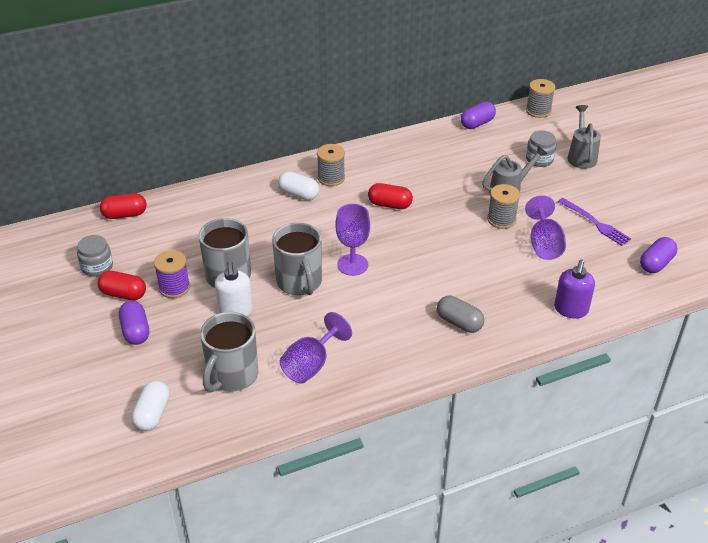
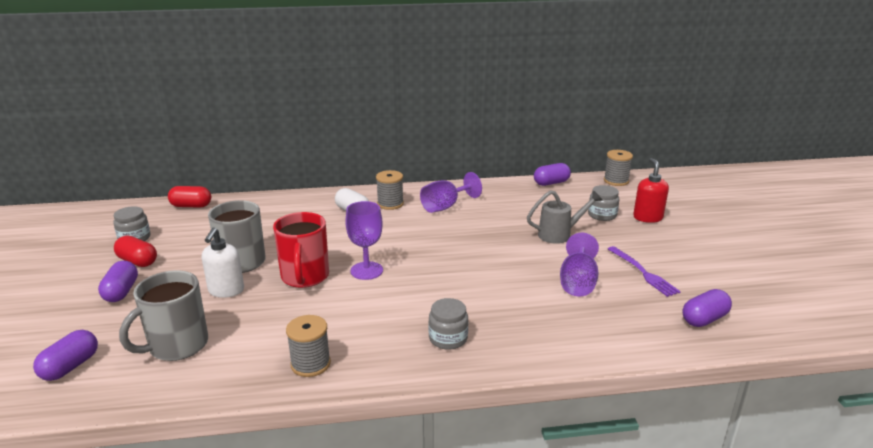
camera: 15 degrees right, 15 degrees down
white capsule [131,380,170,431] -> purple capsule [33,330,98,381]
purple spool [154,250,190,298] -> none
grey mug [272,223,322,295] -> red mug [273,212,329,288]
purple goblet [280,312,352,384] -> purple goblet moved to [420,172,482,213]
red capsule [368,183,413,209] -> none
grey capsule [437,296,484,333] -> grey jar [428,298,468,350]
grey spool [487,184,520,229] -> grey spool moved to [286,315,331,377]
purple soap dispenser [554,260,595,319] -> none
grey watering can [568,105,601,169] -> red soap dispenser [633,158,669,223]

